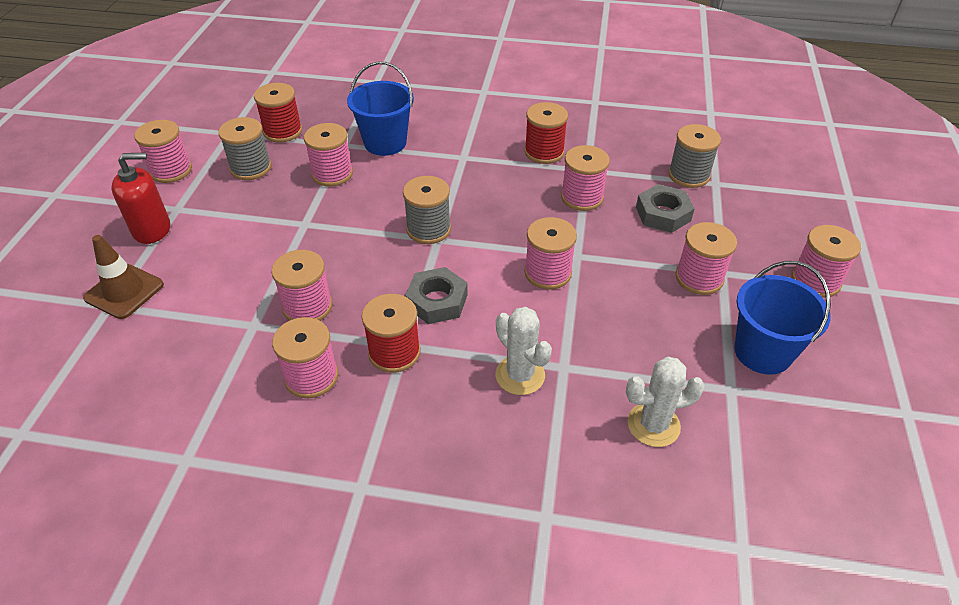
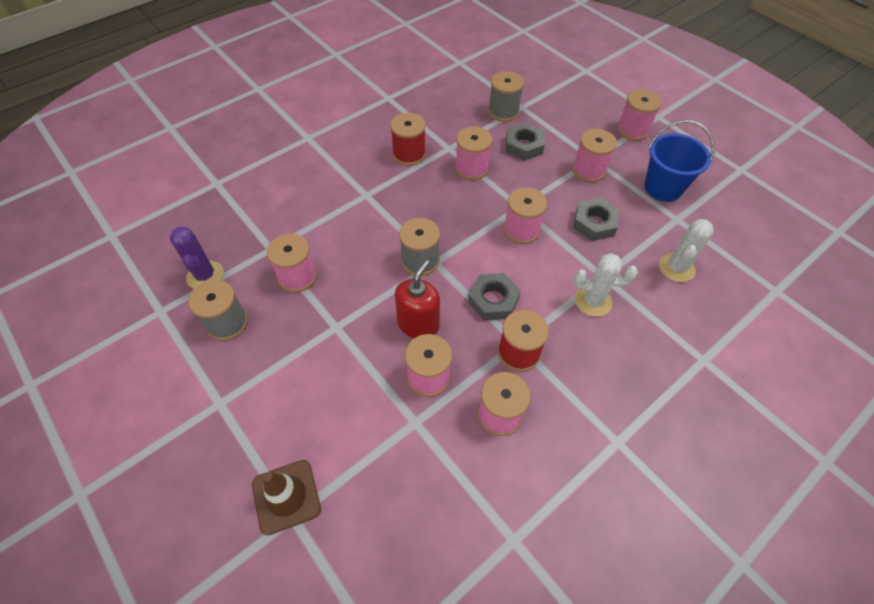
camera: 50 degrees left, 10 degrees up
red soap dispenser [112,153,170,244] -> red soap dispenser moved to [395,260,440,338]
pink spool [134,120,192,183] -> none
red spool [254,83,302,143] -> purple cactus [169,227,224,289]
blue bucket [347,61,414,156] -> none
none -> grey nut [573,198,620,241]

